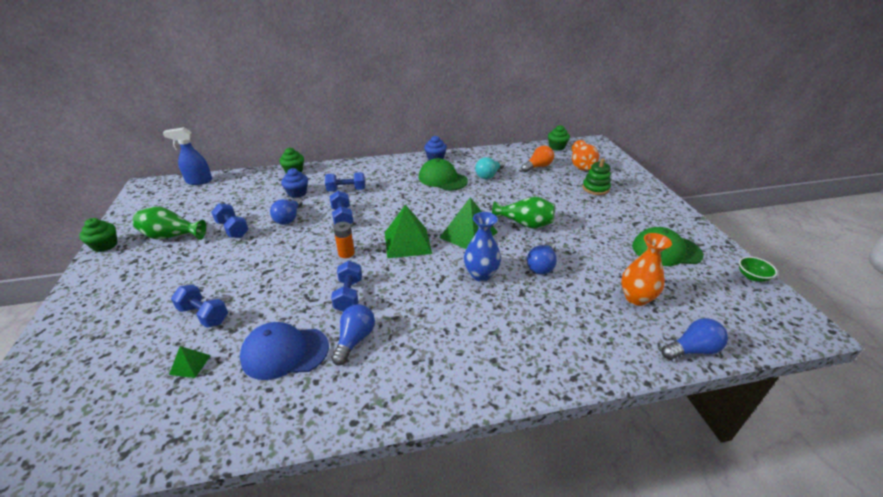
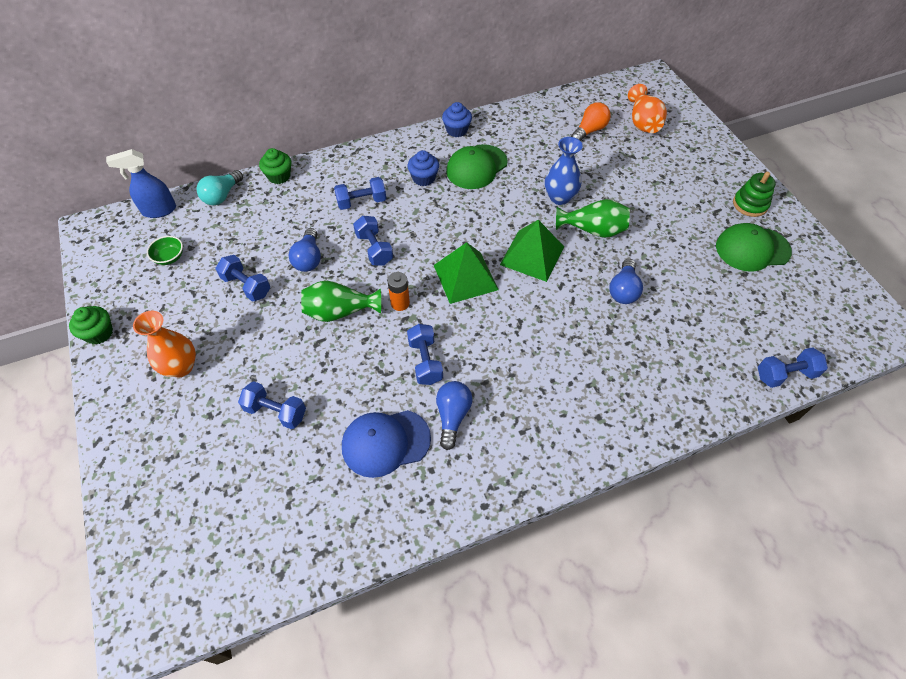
camera: 10 degrees left, 20 degrees up
green vase [132,206,206,240] -> green vase moved to [301,281,381,322]
green pyramid [169,346,211,378] -> none
blue cupcake [281,168,308,198] -> blue cupcake moved to [407,150,439,186]
green cap [419,158,468,191] -> green cap turned 75 degrees counterclockwise [446,144,508,189]
blue vase [464,212,501,282] -> blue vase moved to [545,137,583,205]
turquoise light bulb [475,157,504,179] -> turquoise light bulb moved to [197,170,243,206]
green cupcake [548,125,570,151] -> none
green stacking toy [582,158,611,195] -> green stacking toy moved to [733,172,776,217]
orange vase [621,233,672,306] -> orange vase moved to [133,311,196,378]
blue light bulb [662,318,728,360] -> blue dumbbell [758,347,828,388]
green bowl [739,257,777,282] -> green bowl moved to [147,236,183,265]

